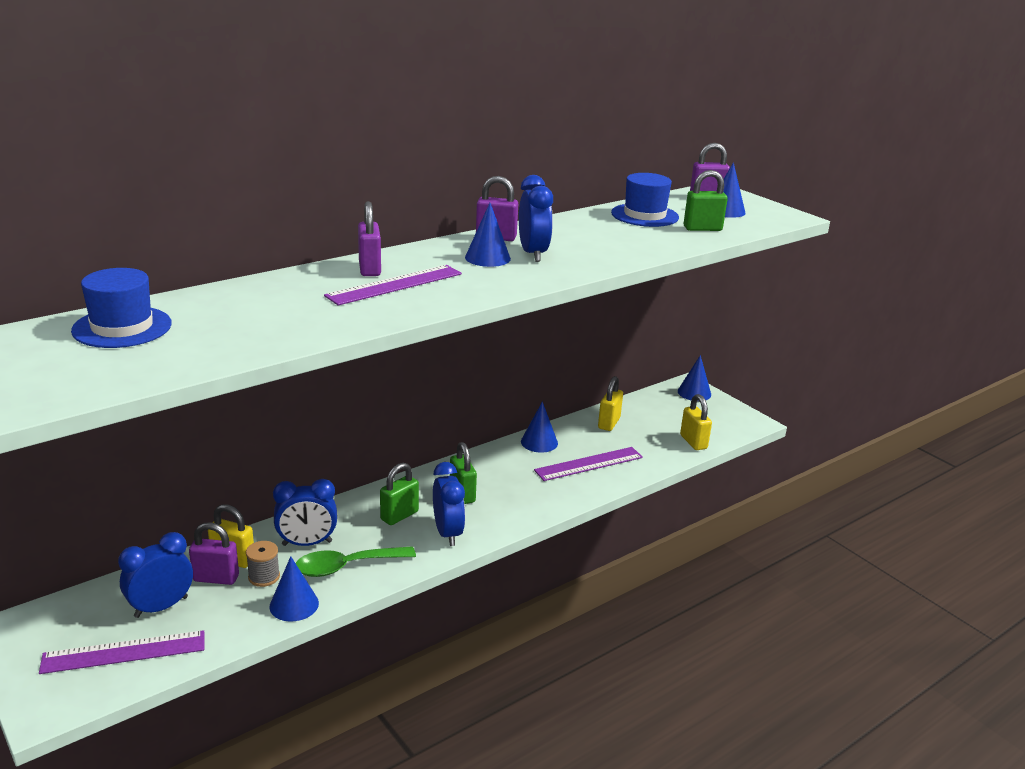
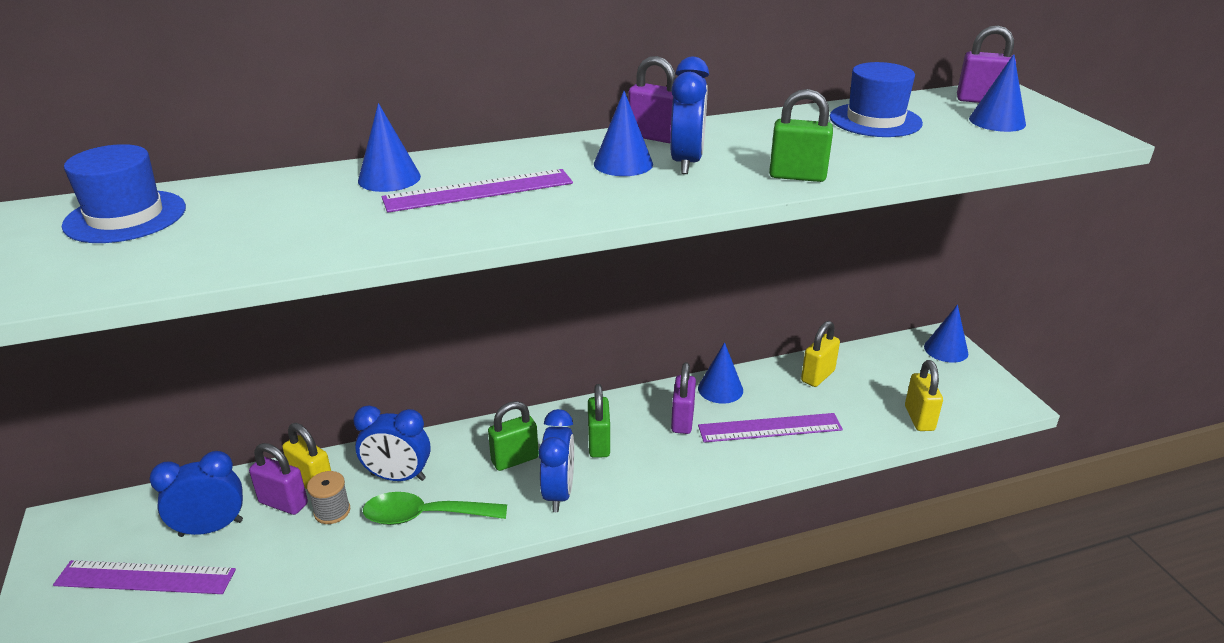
camera: 20 degrees right, 5 degrees up
blue cone [269,556,319,622] -> blue cone moved to [358,103,421,192]
purple padlock [358,201,381,276] -> purple padlock moved to [671,362,696,434]
green padlock [684,170,728,231] -> green padlock moved to [769,89,833,182]

